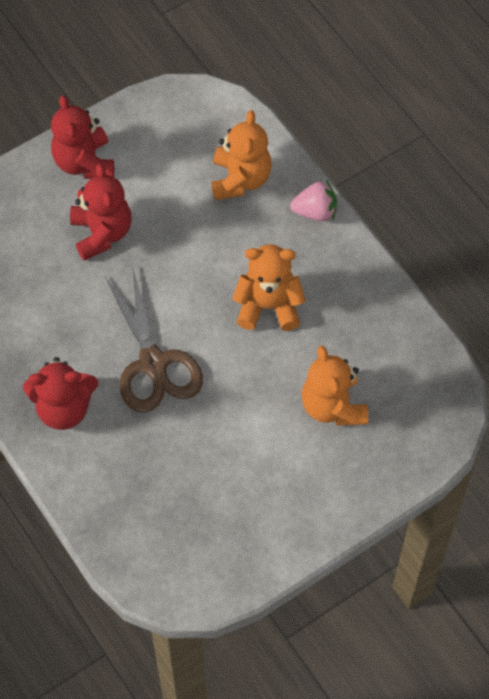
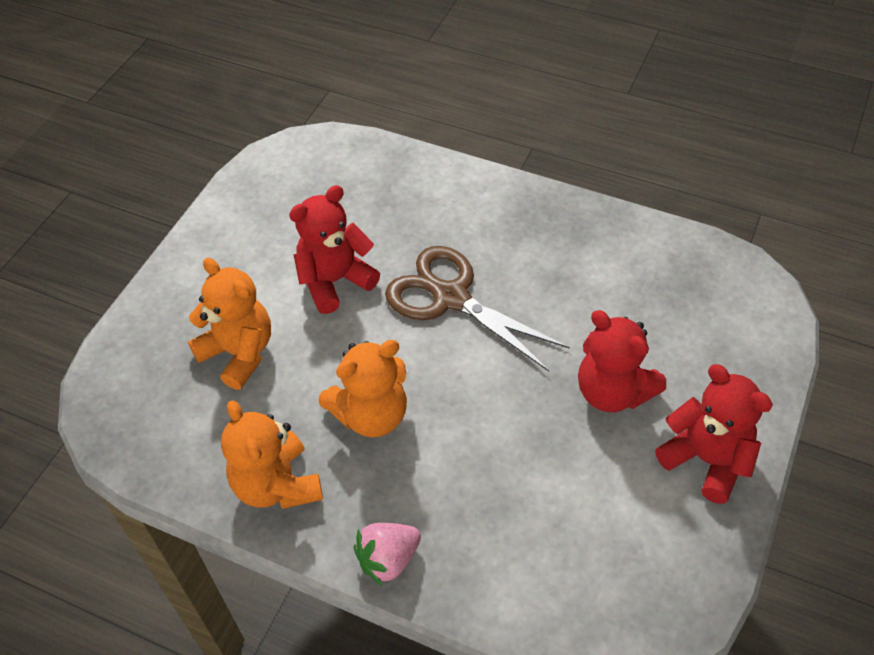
camera: 150 degrees right, 10 degrees down
red teddy bear [23,357,98,430] -> red teddy bear moved to [289,185,380,314]
orange teddy bear [211,111,272,200] -> orange teddy bear moved to [221,400,323,509]

